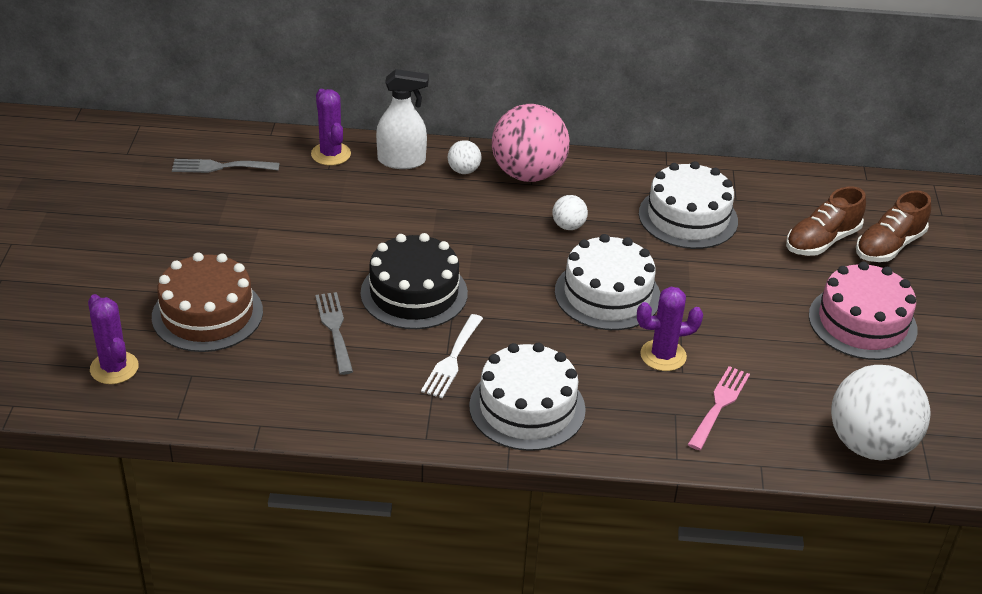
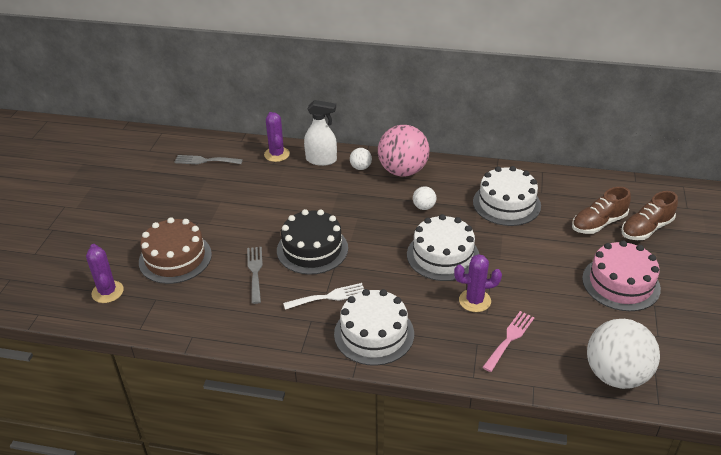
camera: 10 degrees right, 0 degrees up
white fork [421,314,483,398] -> white fork turned 135 degrees counterclockwise [283,283,364,310]

